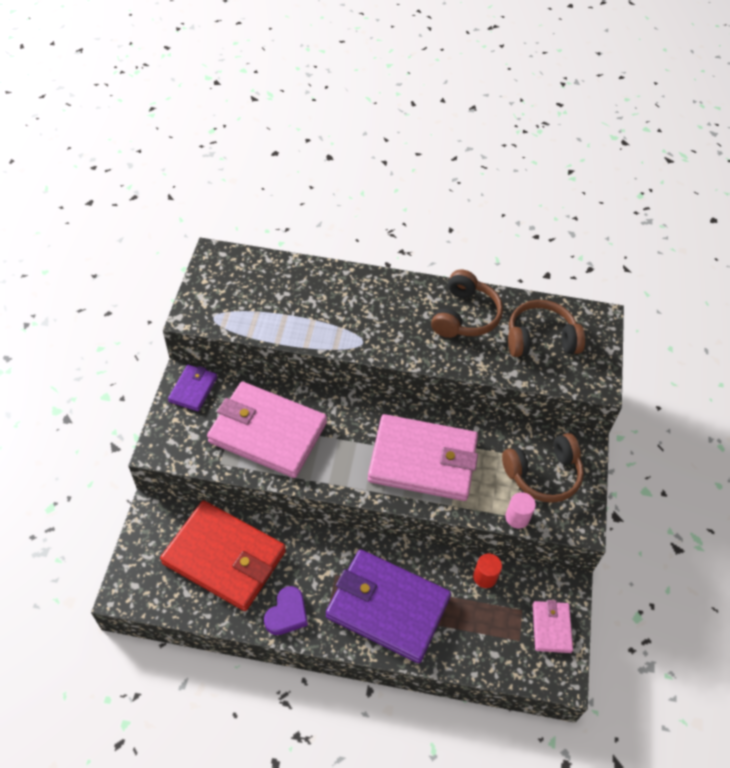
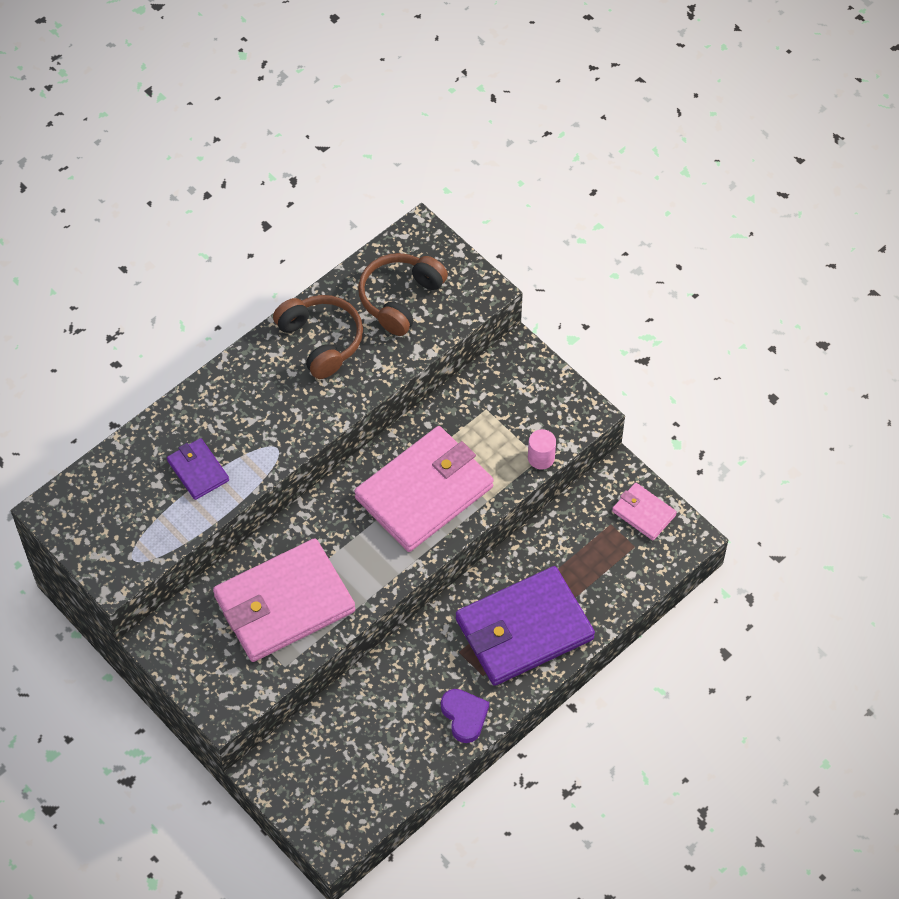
camera: 50 degrees left, 5 degrees up
red wallet [160,501,286,611] -> none
purple wallet [168,365,217,411] -> purple wallet moved to [167,438,229,500]
red cylinder [473,554,502,588] -> none
brown headphones [502,433,584,503] -> none

